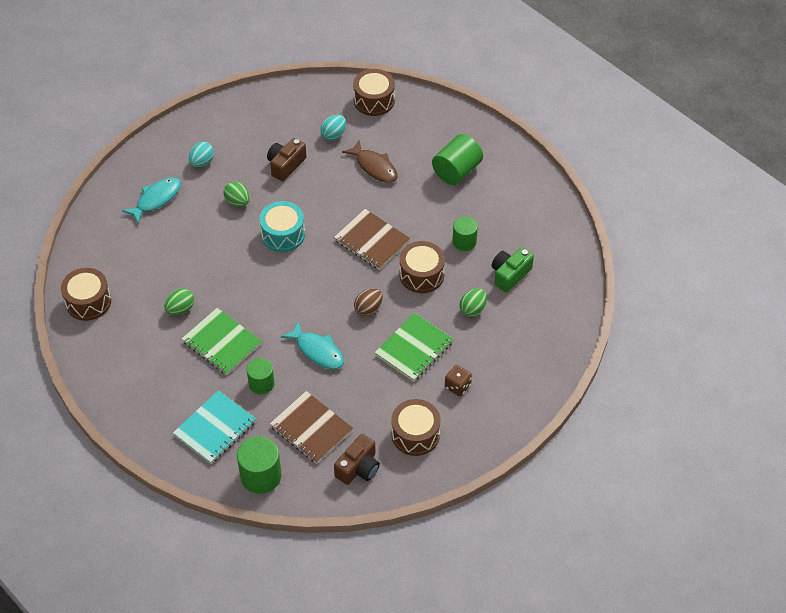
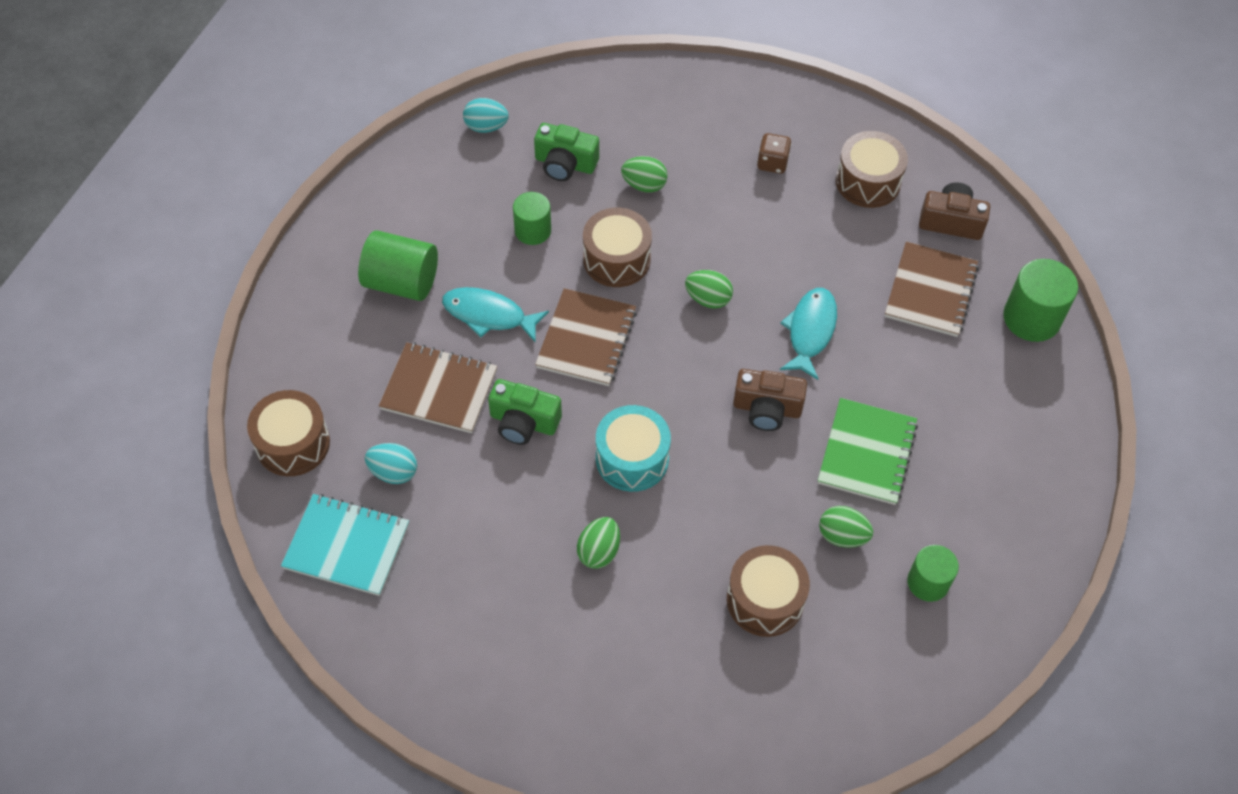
camera: 115 degrees left, 5 degrees up
brown drum [61,268,111,321] -> brown drum moved to [727,545,810,637]
turquoise fish [122,177,181,224] -> turquoise fish moved to [442,287,549,343]
turquoise notebook [173,390,256,464] -> turquoise notebook moved to [281,494,409,596]
turquoise egg [189,142,214,167] -> turquoise egg moved to [463,98,509,133]
green cylinder [247,358,275,394] -> green cylinder moved to [907,545,959,602]
brown camera [267,138,306,181] -> brown camera moved to [733,369,807,431]
brown fish [342,141,398,183] -> brown notebook [379,342,497,433]
brown egg [354,288,383,316] -> green egg [685,270,733,309]
green notebook [375,313,454,382] -> none
none -> green camera [488,379,562,445]

